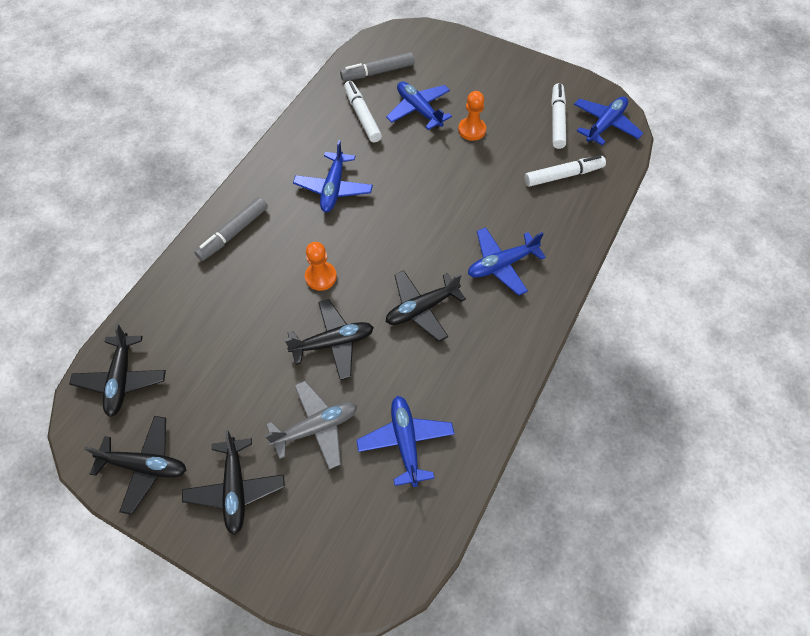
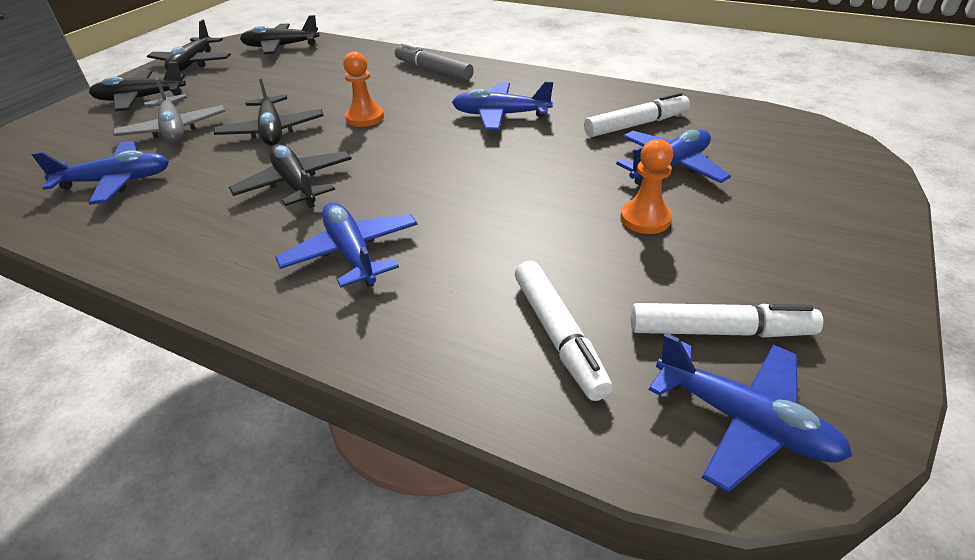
camera: 90 degrees right, 20 degrees down
grey marker [340,52,415,81] -> none

